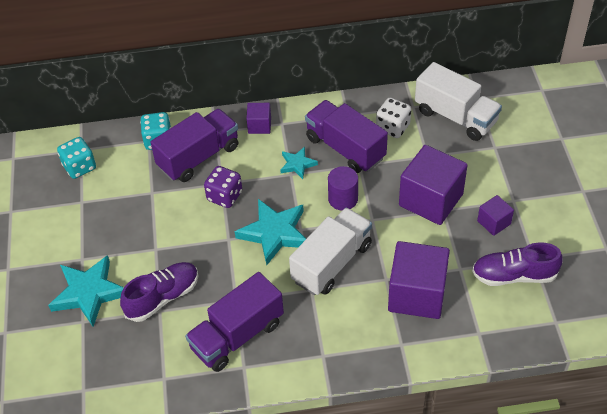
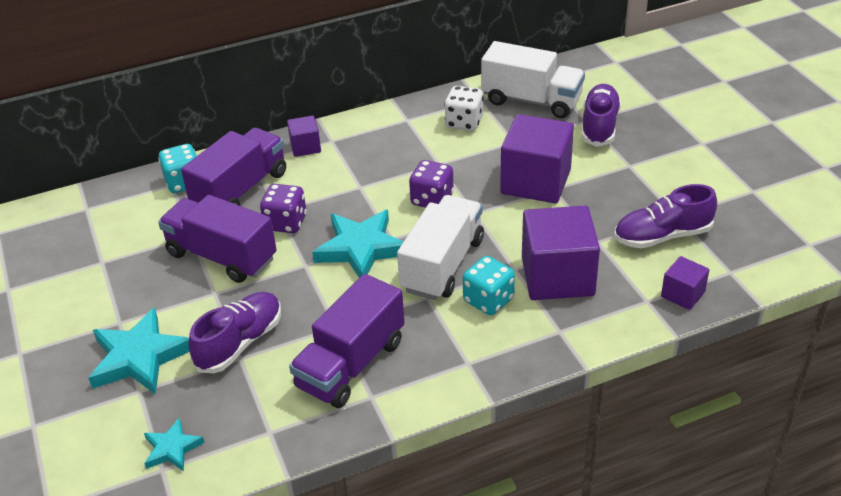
camera: 15 degrees left, 10 degrees down
turquoise dice [57,137,96,179] -> turquoise dice moved to [463,256,515,315]
turquoise star [280,147,318,179] -> turquoise star moved to [144,418,205,471]
purple truck [305,100,388,173] -> purple truck moved to [158,195,277,283]
purple cylinder [328,166,358,211] -> purple dice [409,160,454,208]
purple cube [477,195,514,236] -> purple cube moved to [661,256,709,310]
none -> purple shoe [581,84,621,147]

